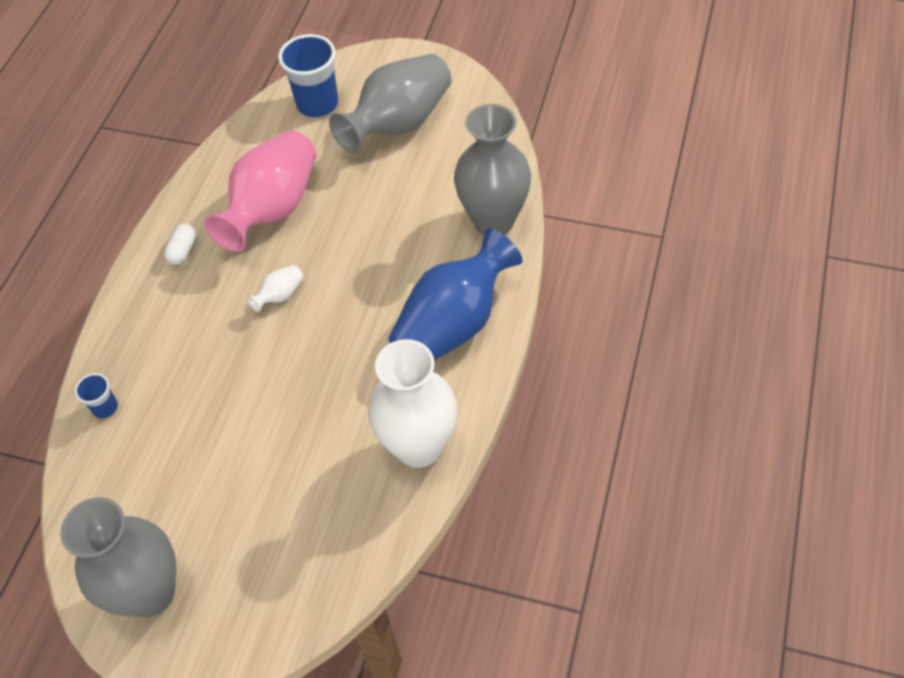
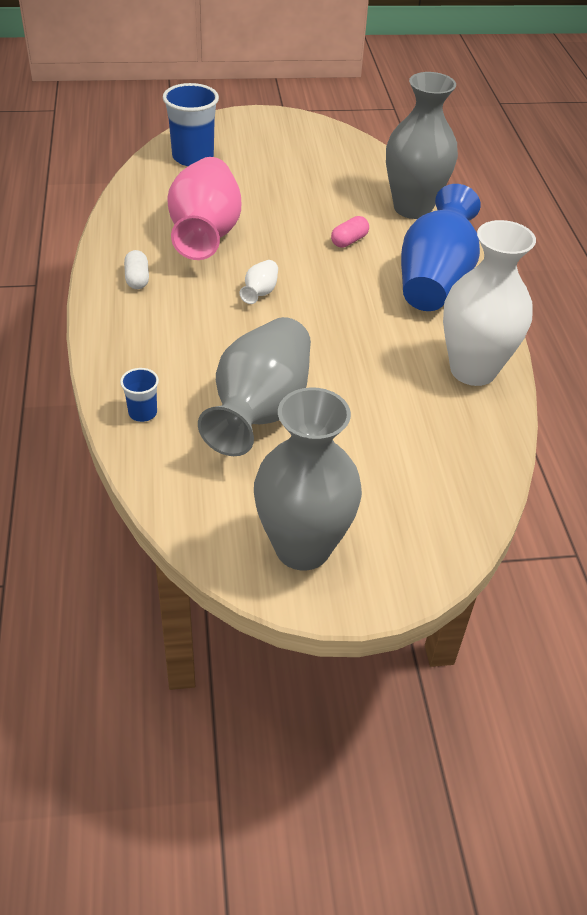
camera: 30 degrees left, 10 degrees down
grey vase [329,54,452,154] -> grey vase moved to [198,317,311,456]
none -> pink capsule [331,216,369,247]

